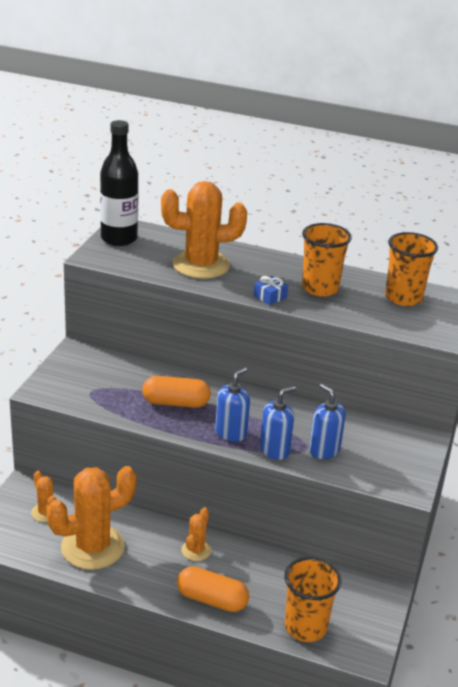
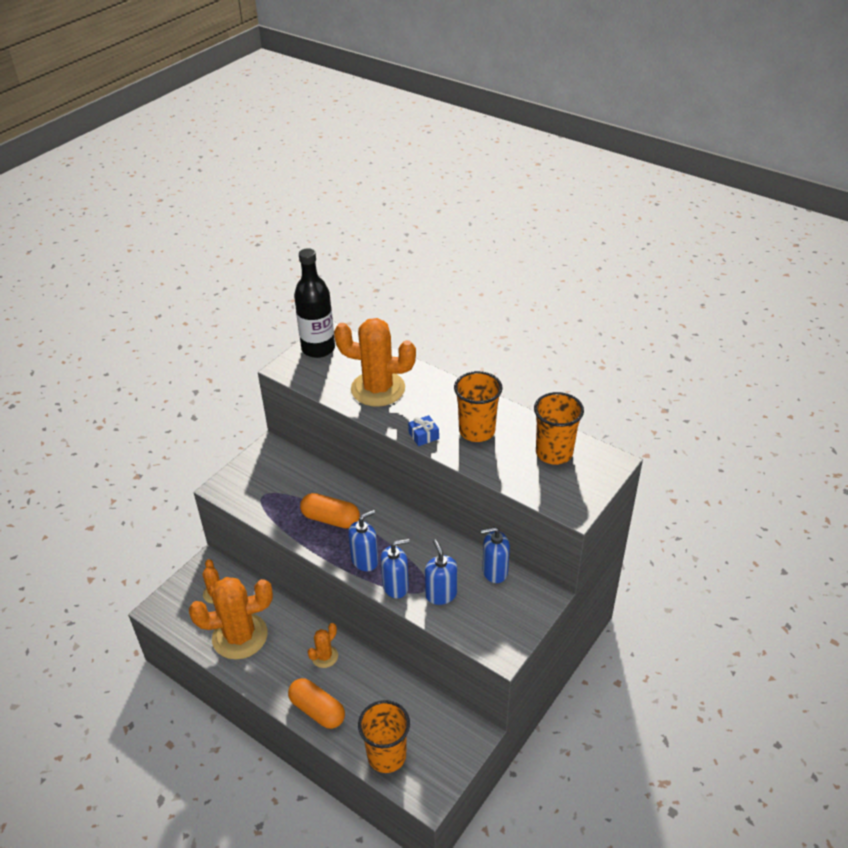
camera: 20 degrees right, 10 degrees up
none -> blue soap dispenser [481,527,510,583]

